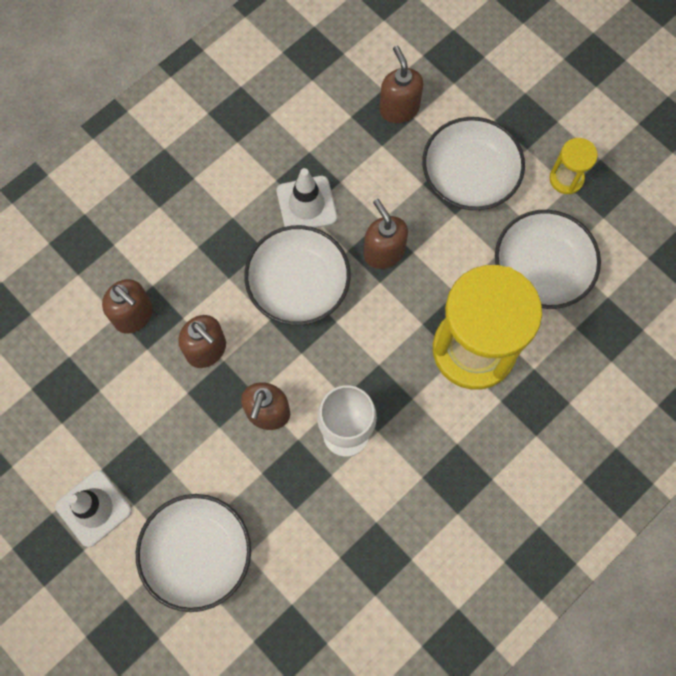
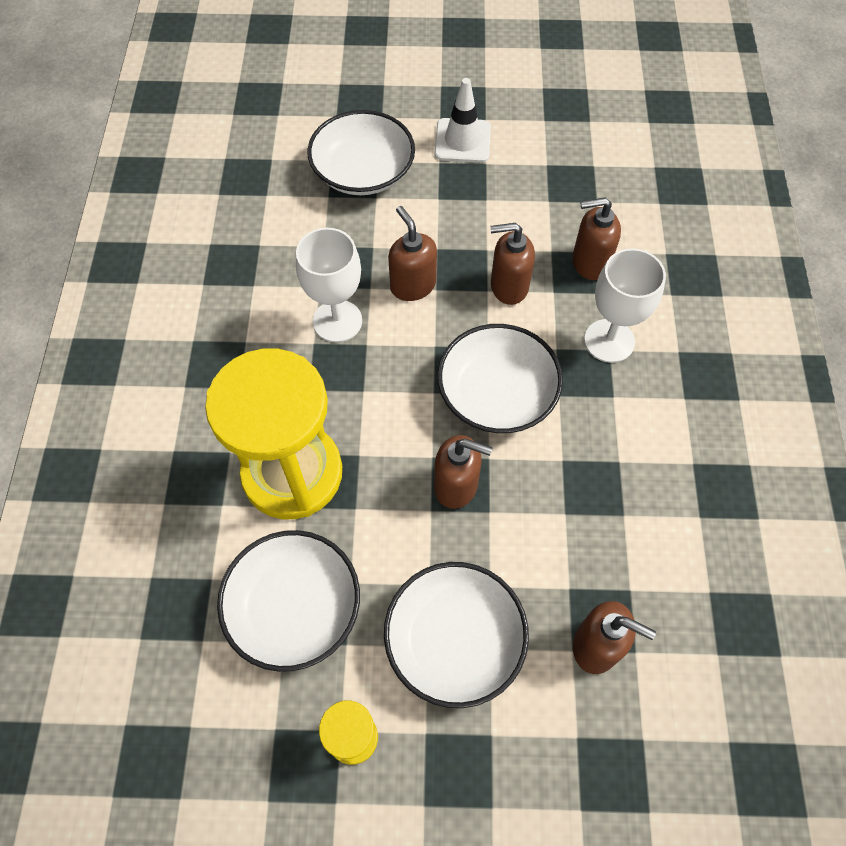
camera: 135 degrees right, 10 degrees down
white traffic cone [277,168,337,228] -> none
none -> white goblet [584,248,666,363]

